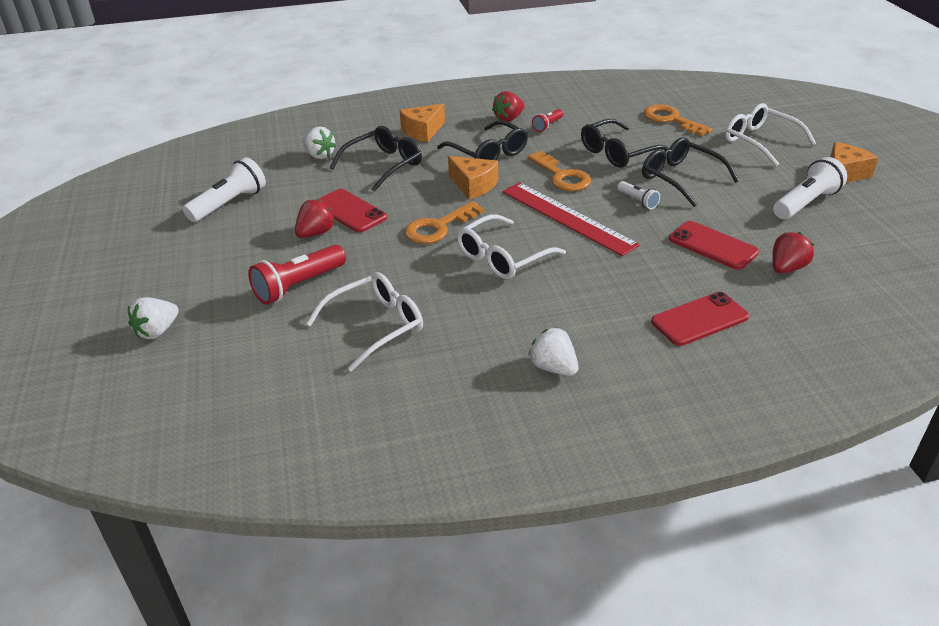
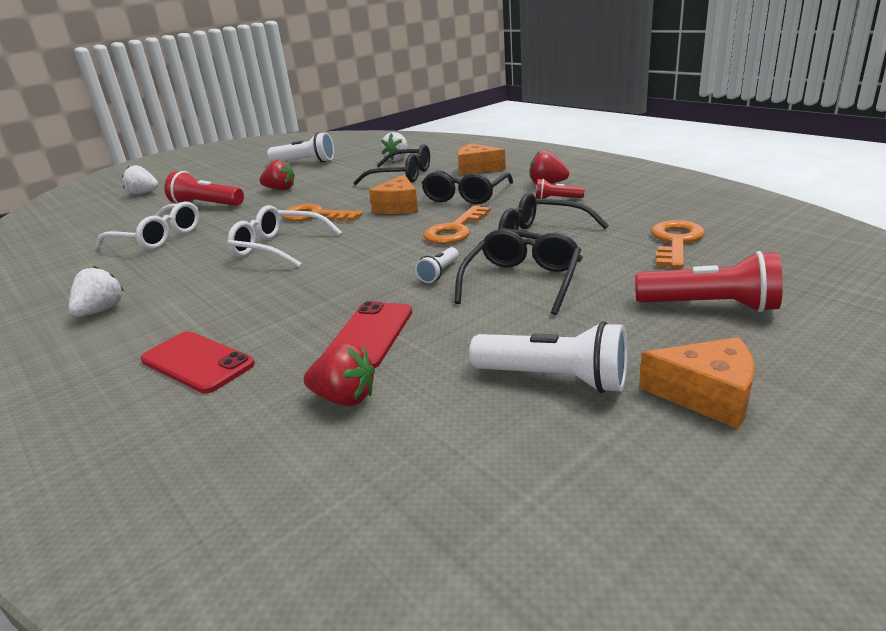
camera: 65 degrees right, 10 degrees down
red phone [319,189,387,233] -> none
red ruler [502,182,640,256] -> none
white glasses [725,103,816,166] -> red flashlight [635,251,783,312]

